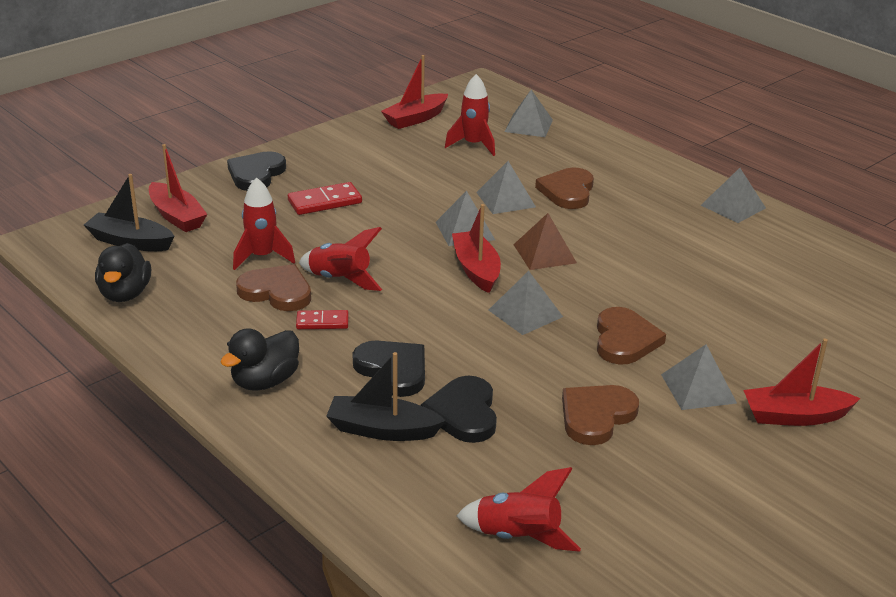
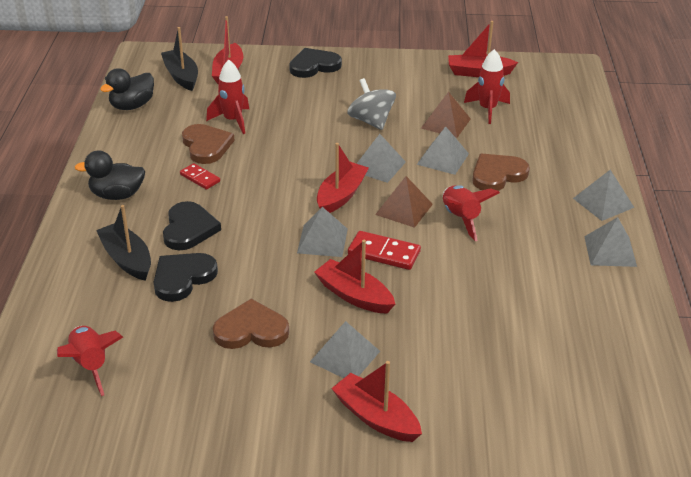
camera: 45 degrees right, 5 degrees up
red domino [288,182,362,215] -> red domino moved to [348,231,421,270]
red rocket [299,227,382,291] -> red rocket moved to [443,185,500,241]
grey pyramid [504,90,553,137] -> grey pyramid moved to [573,170,634,221]
brown heart [597,307,666,365] -> red boat [314,240,395,313]
none -> grey spinning top [347,78,396,130]
none -> brown pyramid [421,92,471,138]

